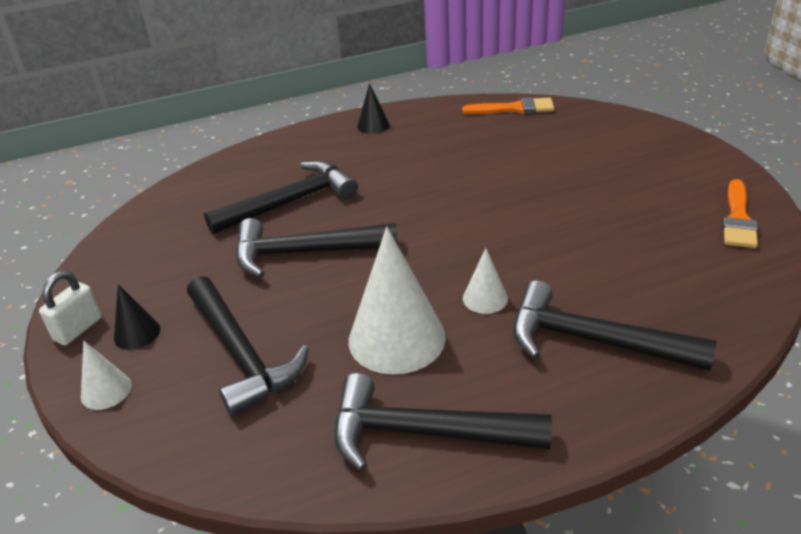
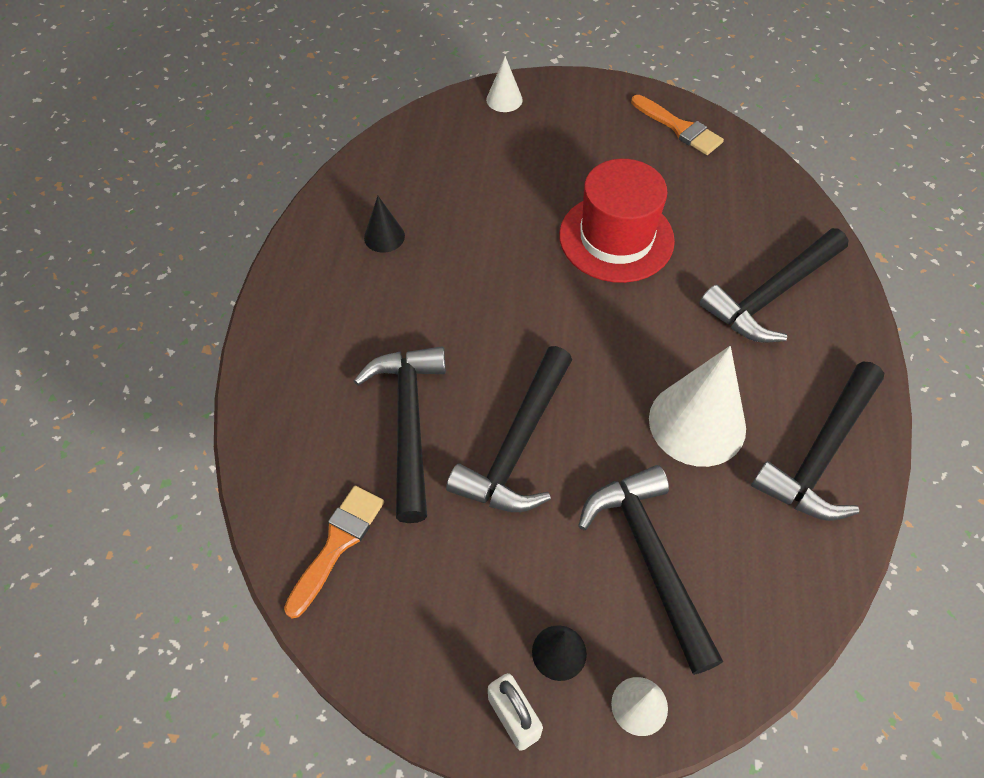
camera: 65 degrees left, 20 degrees up
black hammer [187,276,309,417] -> black hammer turned 105 degrees counterclockwise [578,465,723,675]
black cone [357,83,390,134] -> black cone moved to [364,196,405,253]
orange brush [462,97,555,114] -> orange brush moved to [284,486,384,618]
white cone [463,248,508,314] -> white cone moved to [486,56,523,112]
none -> red hat [559,159,675,283]

